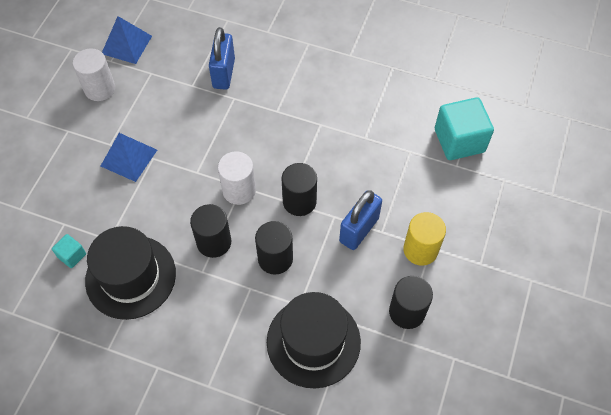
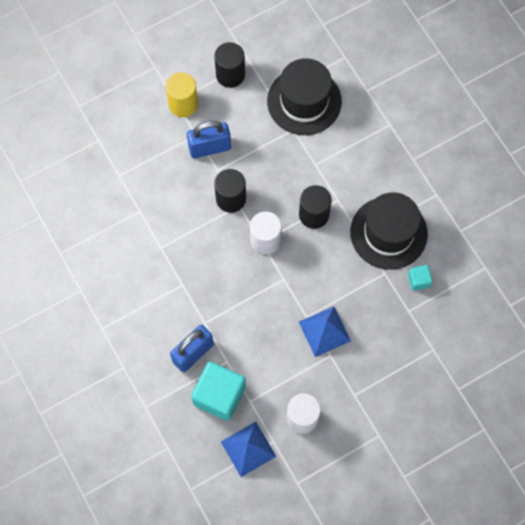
camera: 140 degrees left, 10 degrees up
black cylinder [255,221,293,275] -> none
turquoise cube [435,97,494,160] -> turquoise cube moved to [191,362,246,421]

